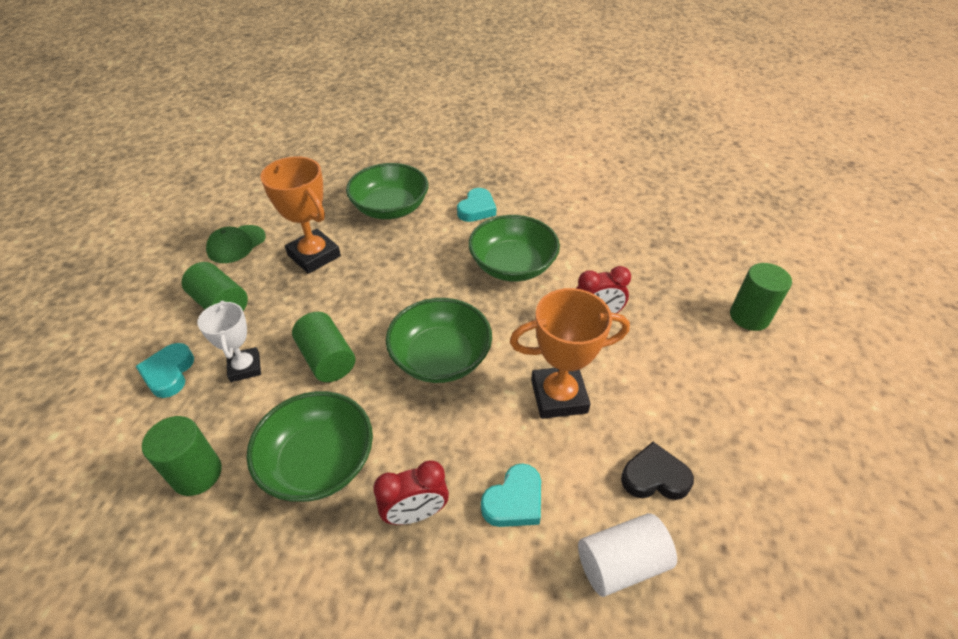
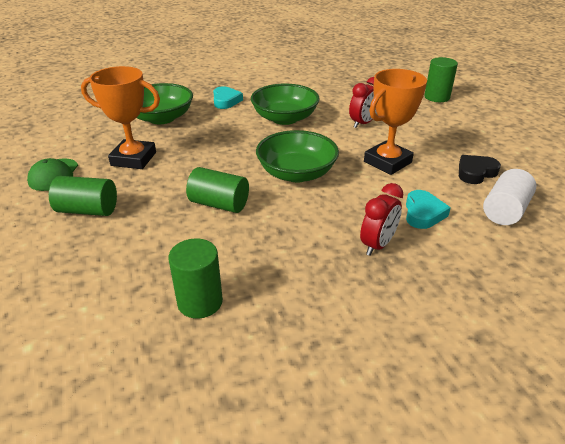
camera: 35 degrees left, 10 degrees down
turquoise heart [136,343,194,398] -> none
white trophy [197,301,261,382] -> none
green bowl [246,391,373,502] -> none

